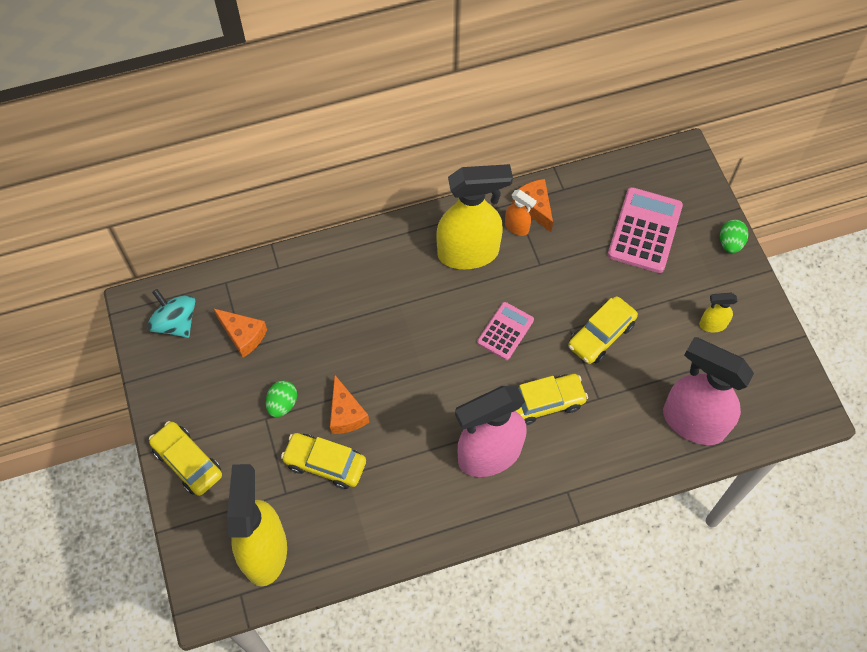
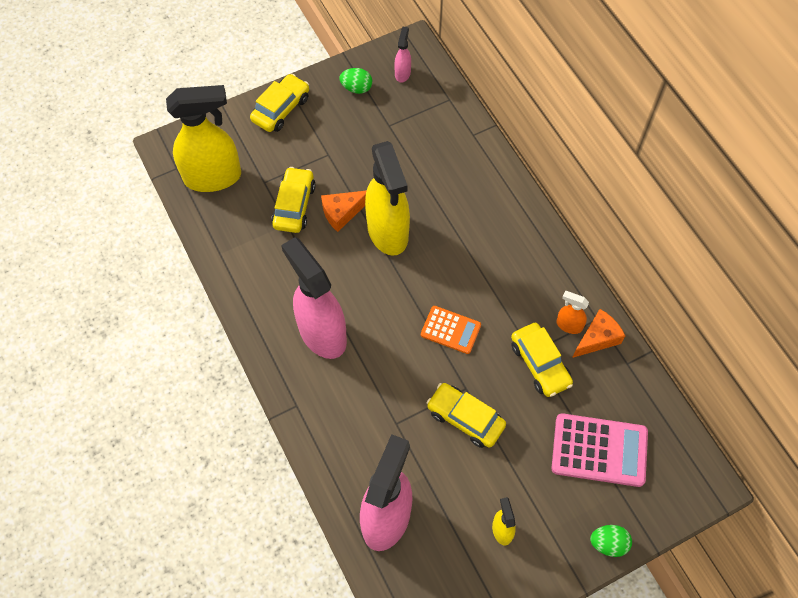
camera: 80 degrees right, 0 degrees up
turquoise spinning top [147,289,195,338] -> pink spray bottle [394,27,411,83]
orange cheese [213,308,267,358] -> none
green egg [266,380,297,417] -> green egg moved to [339,68,372,94]
yellow spray bottle [436,164,513,269] -> yellow spray bottle moved to [365,141,410,256]
pink calculator [477,302,534,360] -> orange calculator [421,306,481,354]
orange spray bottle [505,190,537,236] -> orange spray bottle turned 90 degrees clockwise [556,291,589,334]
yellow car [516,374,588,425] -> yellow car moved to [511,323,573,397]

